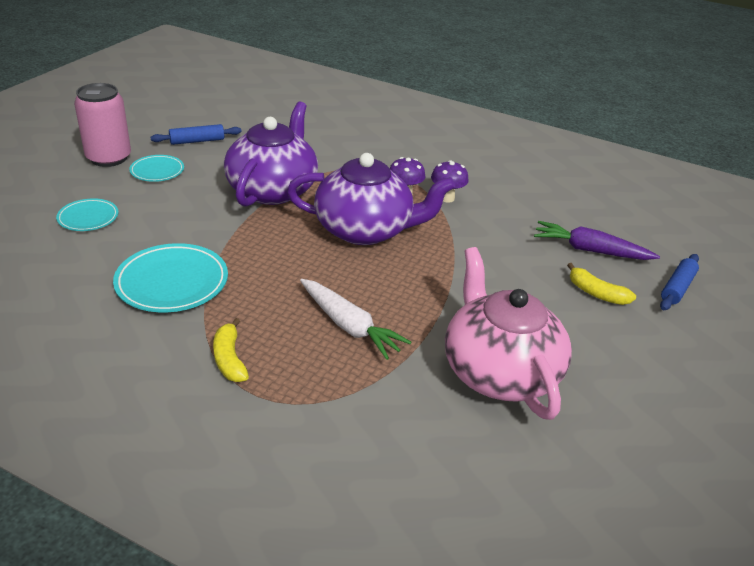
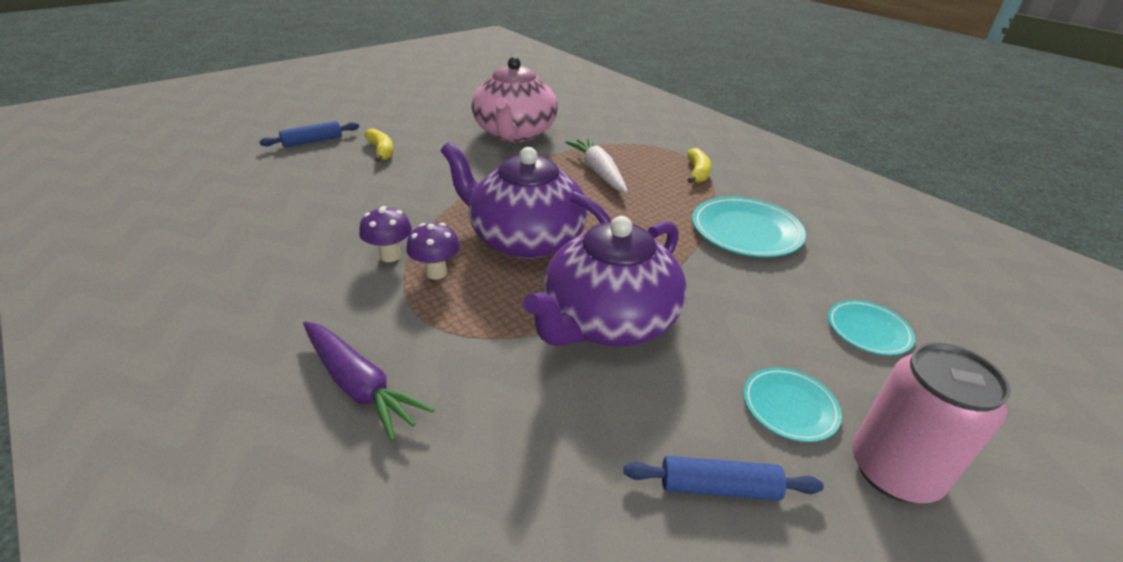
camera: 155 degrees left, 0 degrees up
purple carrot [534,221,660,260] -> purple carrot moved to [303,321,435,441]

